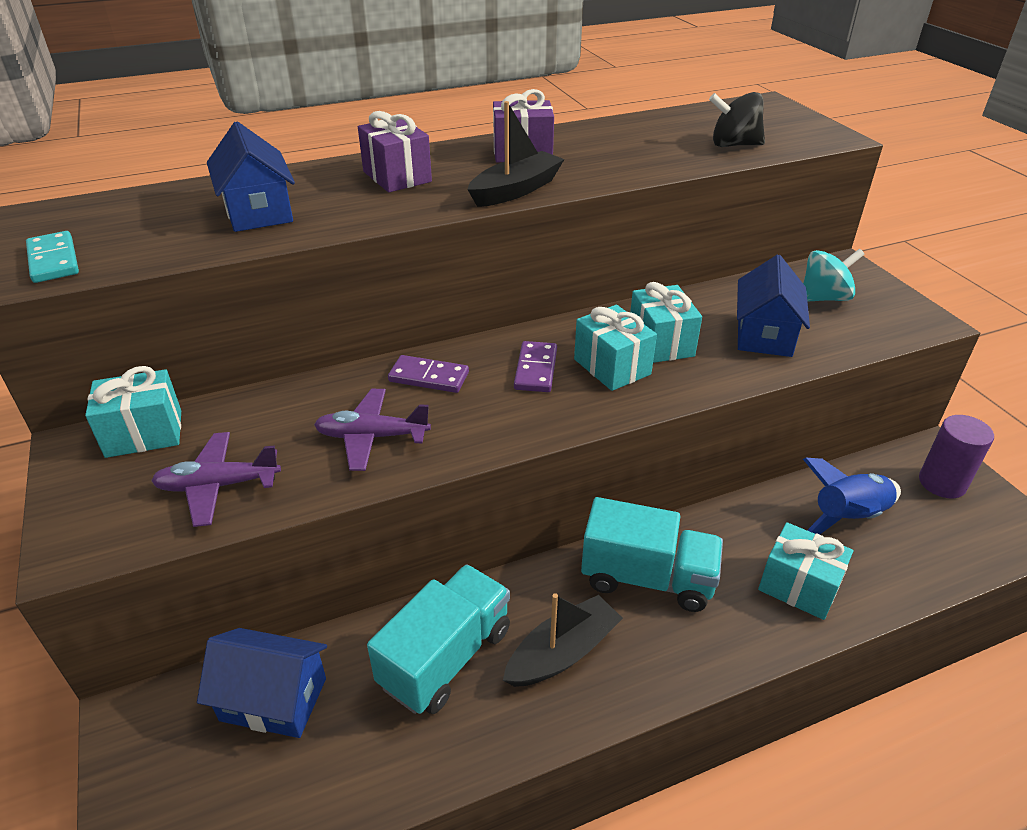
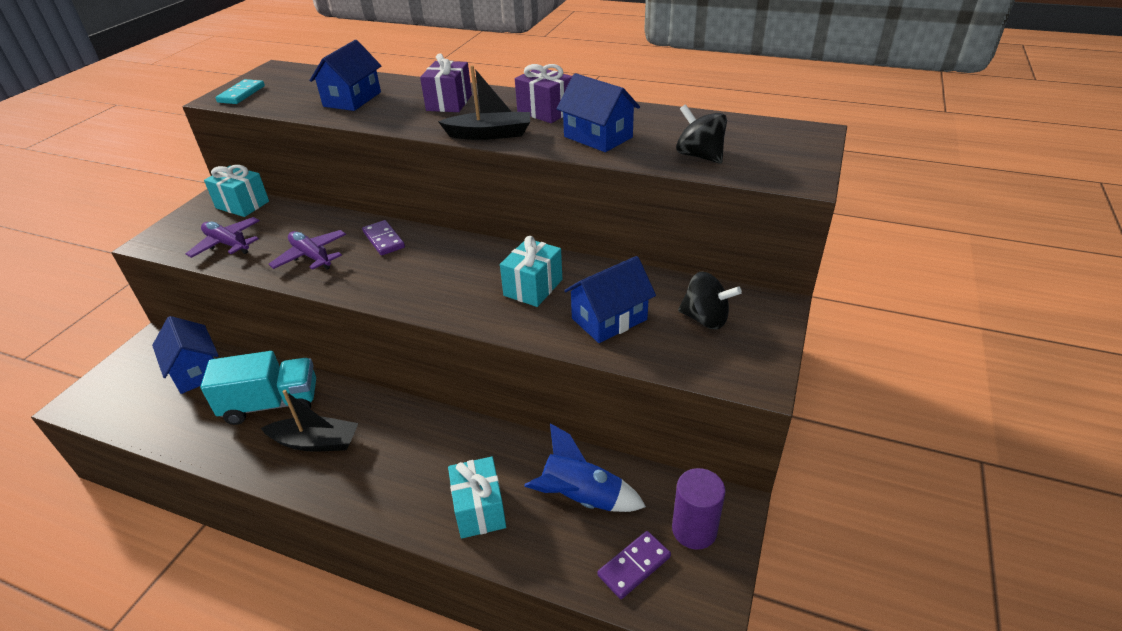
camera: 45 degrees right, 0 degrees up
purple domino [514,341,557,392] -> purple domino moved to [597,531,671,599]
turquoise gift [574,305,657,391] -> none
turquoise truck [581,497,723,612] -> none
turquoise spinning top [803,249,865,302] -> black spinning top [678,272,742,329]
none -> blue house [556,73,640,152]

